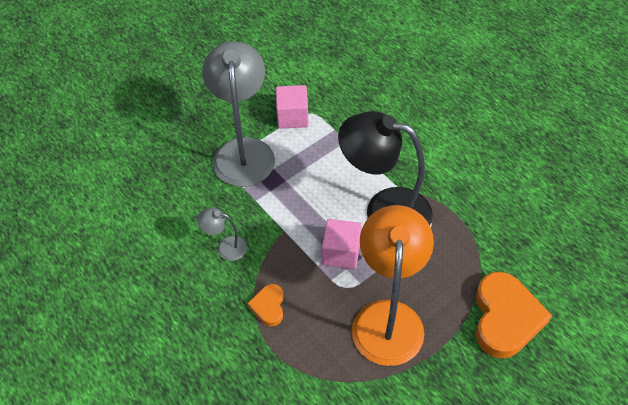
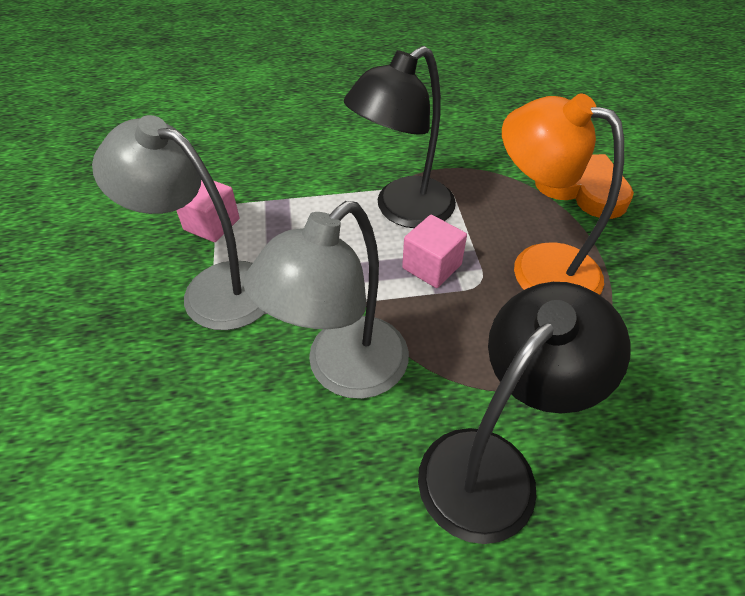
camera: 60 degrees left, 5 degrees down
grey lamp [197,208,247,261] -> grey lamp [243,201,409,399], size x2.28
orange heart [247,284,284,326] -> none
none -> black lamp [418,282,631,544]

